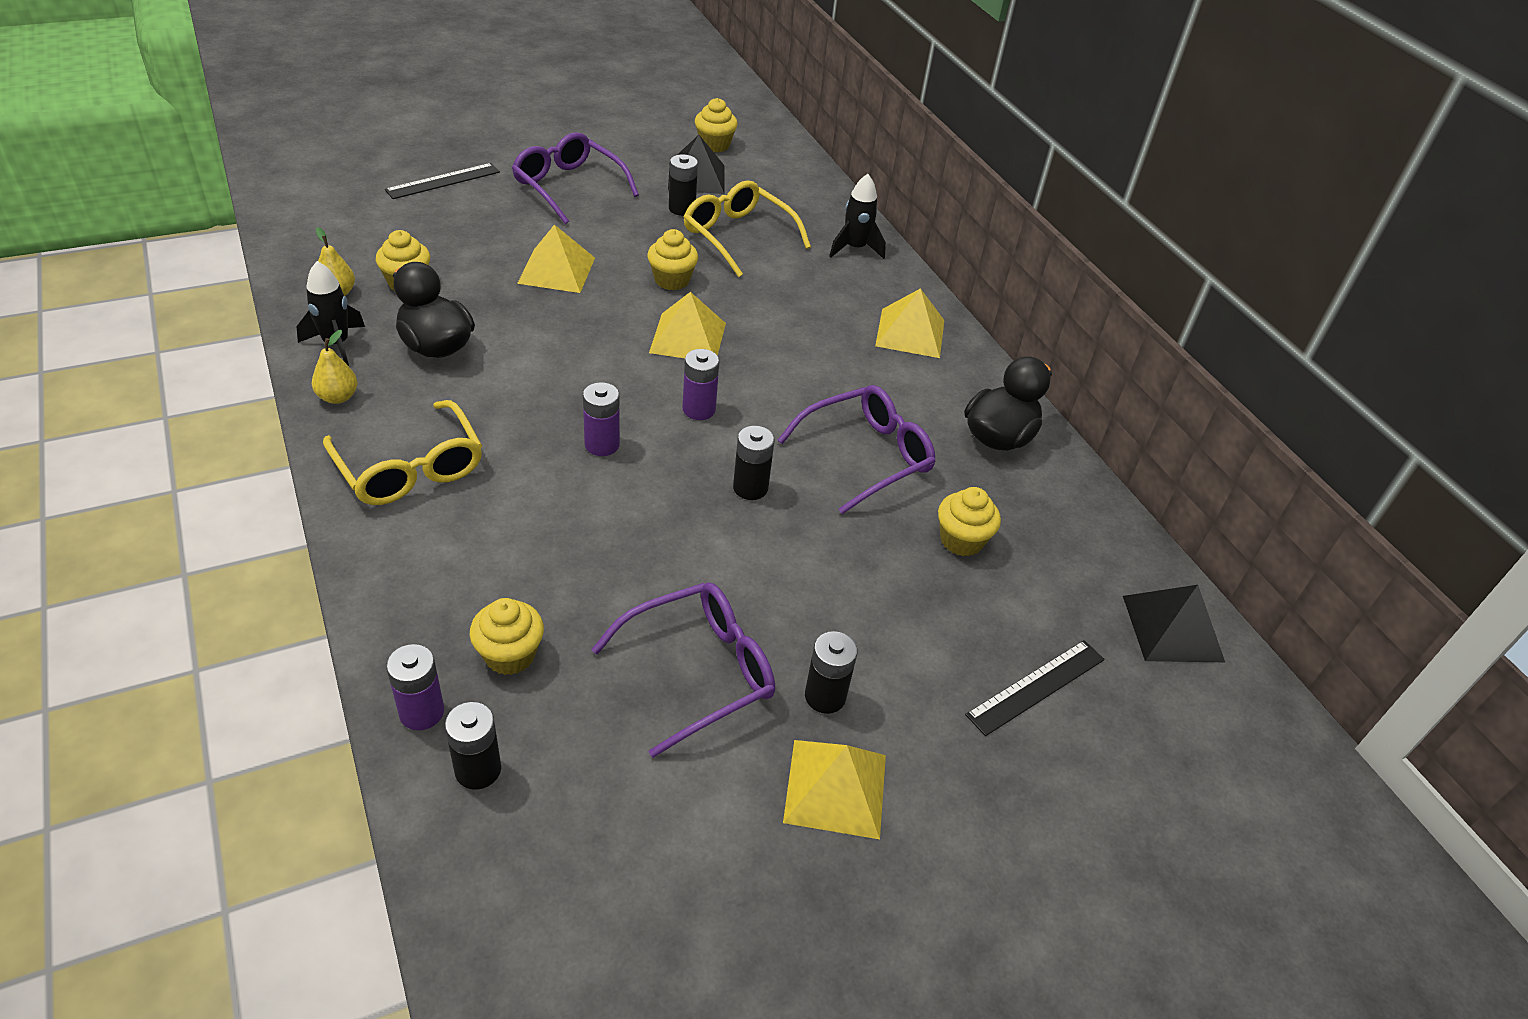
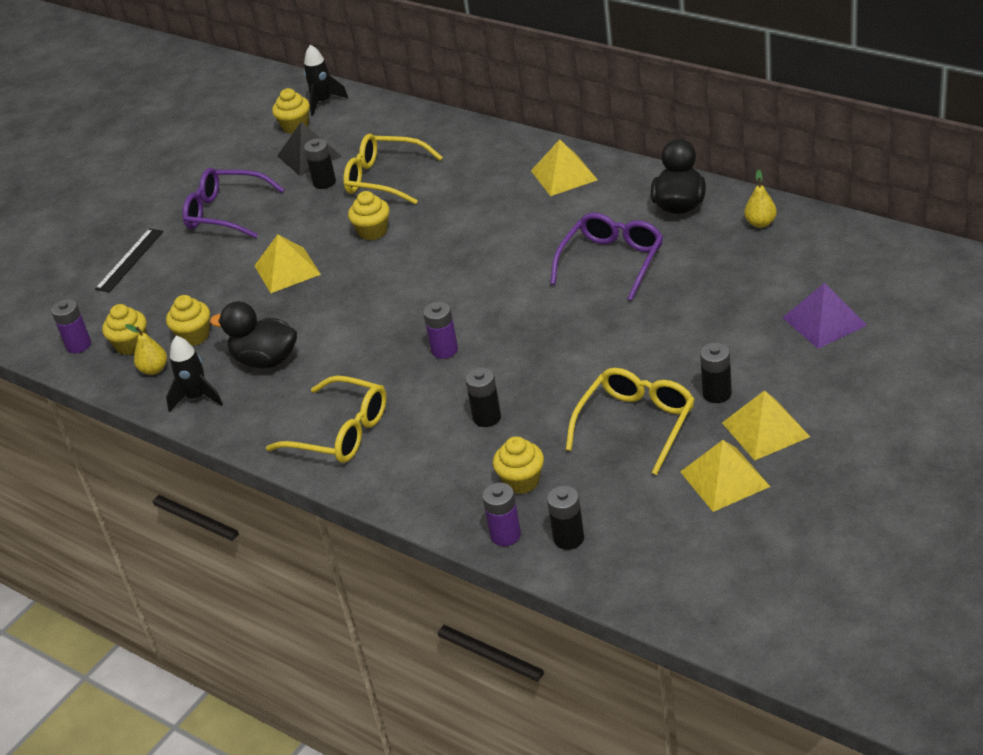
camera: 20 degrees left, 5 degrees down
yellow pear [312,330,357,404] -> yellow pear moved to [744,170,777,228]
purple glasses [591,582,775,758] -> yellow glasses [566,368,695,475]
yellow pyramid [649,292,726,358] -> yellow pyramid moved to [680,440,771,512]
purple battery [683,349,719,420] -> purple battery moved to [51,299,91,353]
black battery [733,426,775,500] -> black battery moved to [465,367,501,427]
black rocket [829,174,886,259] -> black rocket moved to [304,45,348,116]
yellow cupcake [938,487,1001,556] -> yellow cupcake moved to [102,304,146,355]
black ruler [965,640,1105,736] -> purple pyramid [782,283,867,349]
black pyramid [1123,585,1225,662] -> none

